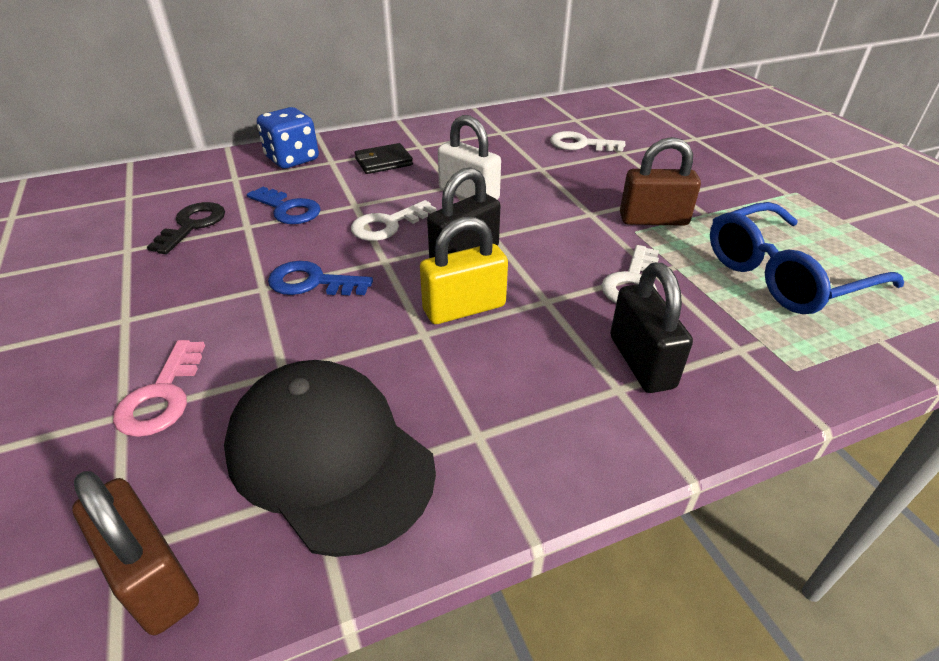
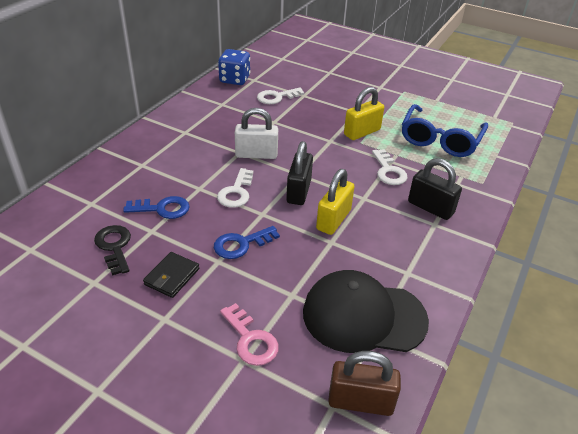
camera: 40 degrees left, 0 degrees up
blue dice [257,107,319,169] -> blue dice moved to [218,49,250,85]
black wallet [355,143,413,174] -> black wallet moved to [143,252,199,298]
brown padlock [620,137,701,226] -> yellow padlock [344,87,384,140]

